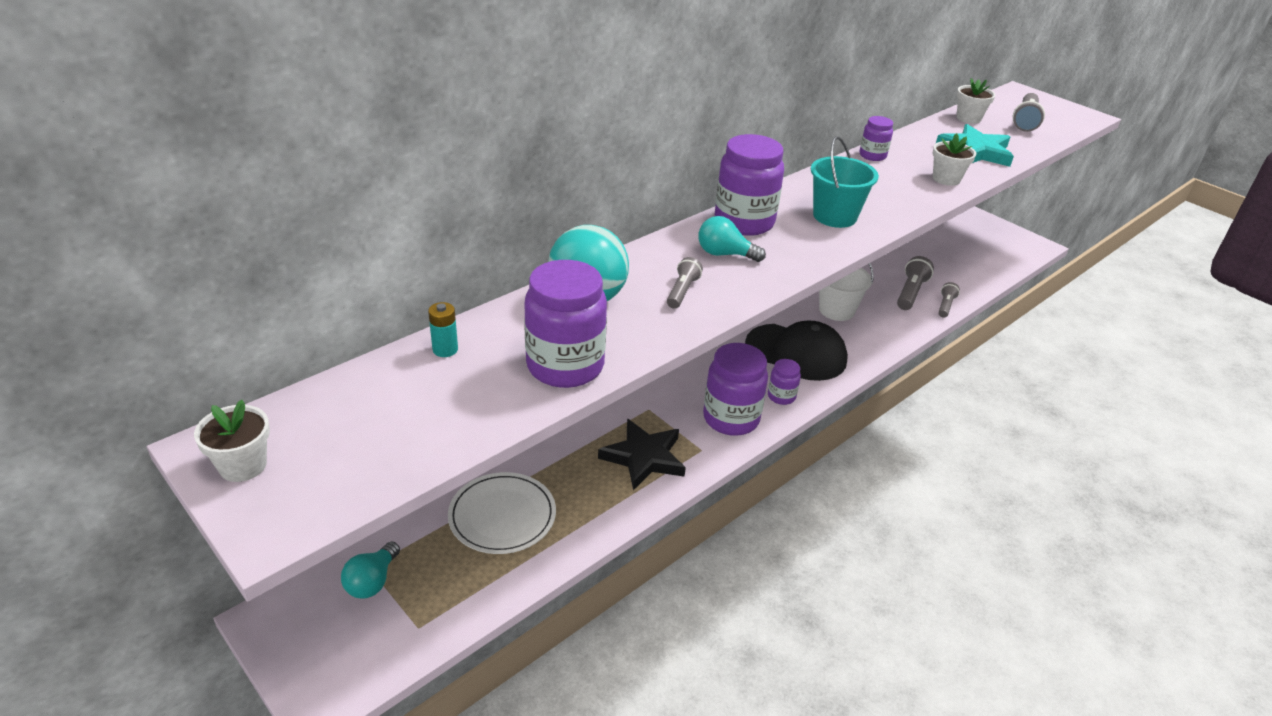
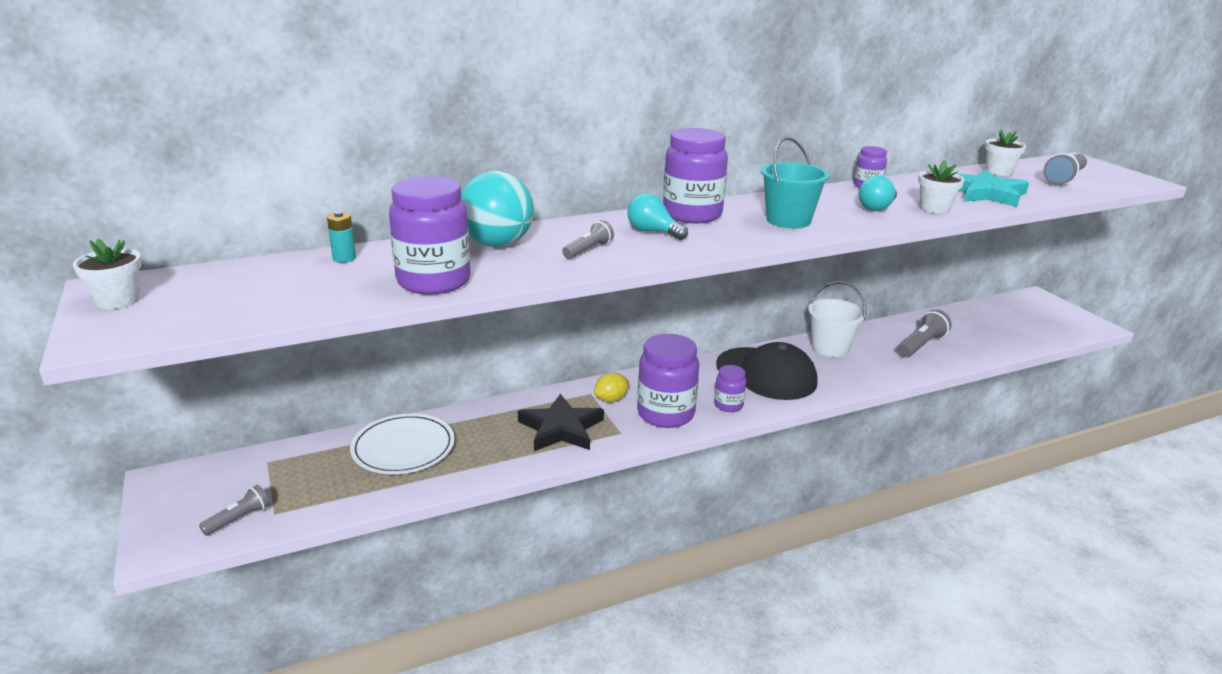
camera: 20 degrees right, 10 degrees down
turquoise light bulb [341,541,400,598] -> turquoise light bulb moved to [858,176,897,211]
grey flashlight [939,282,960,318] -> grey flashlight moved to [199,485,270,536]
none -> yellow lemon [594,372,629,402]

